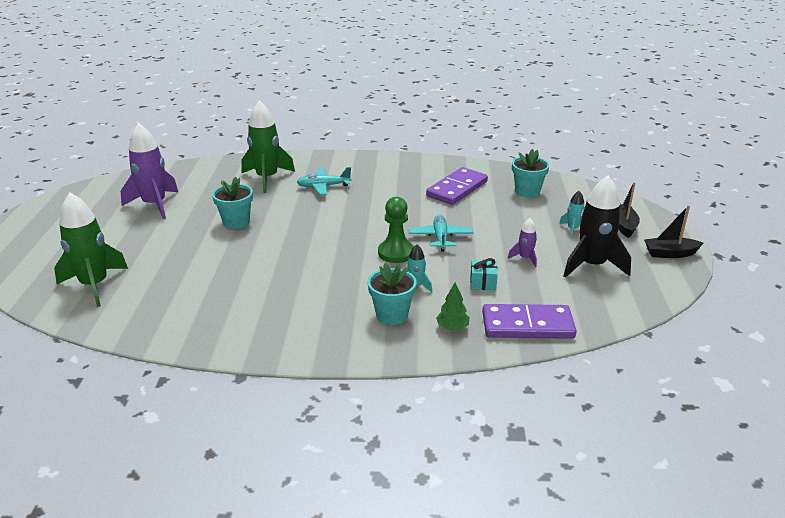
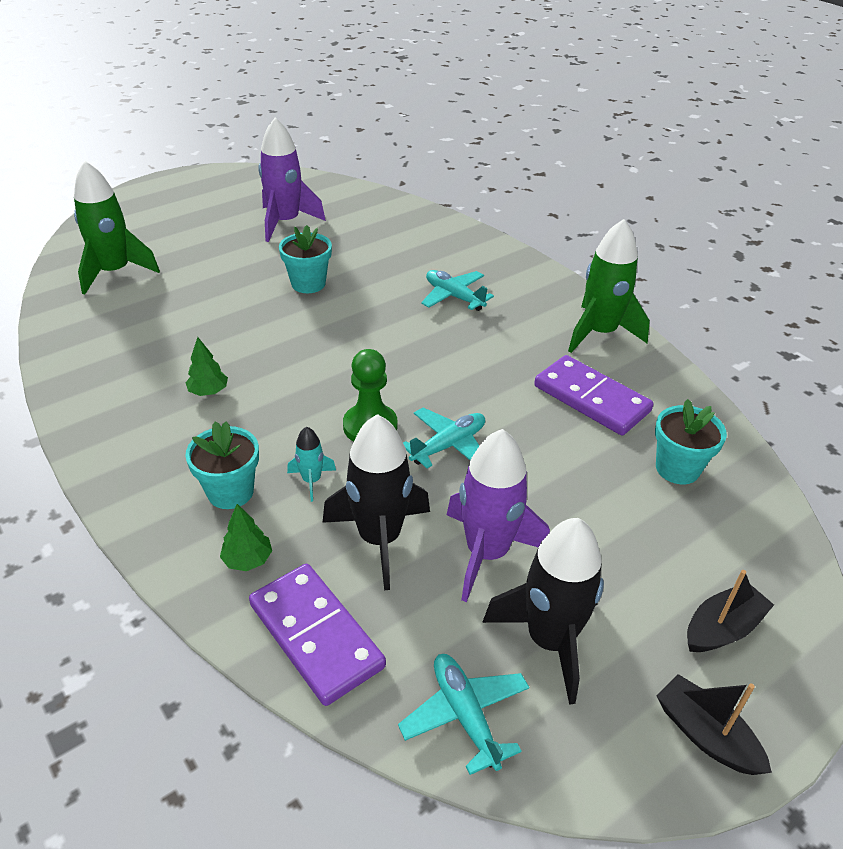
camera: 50 degrees right, 10 degrees up
green rocket [242,100,295,193] -> green rocket moved to [568,219,650,353]
purple domino [426,167,488,205] -> purple domino turned 45 degrees clockwise [534,355,654,435]
turquoise gift [470,258,498,290] -> black rocket [323,414,430,591]
purple rocket [508,218,537,267] -> purple rocket [447,429,550,602], size x2.11
turquoise rocket [559,191,584,238] -> none
none -> green tree [186,337,228,396]
none -> turquoise plane [398,654,529,775]

